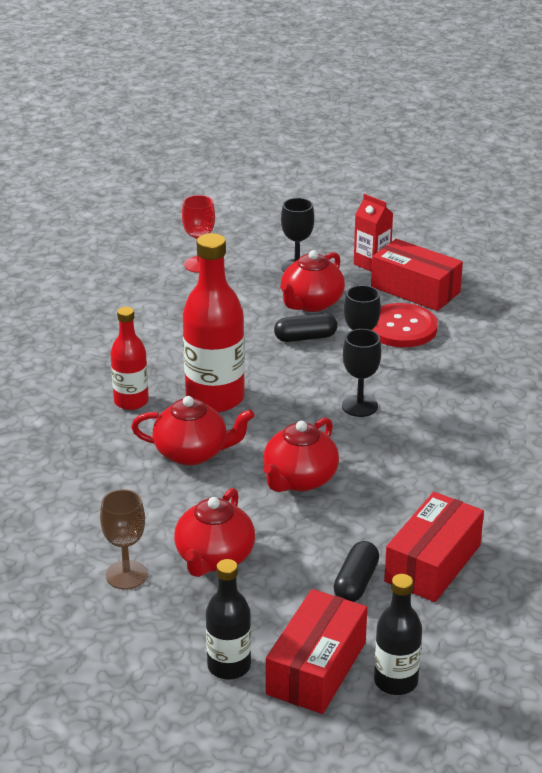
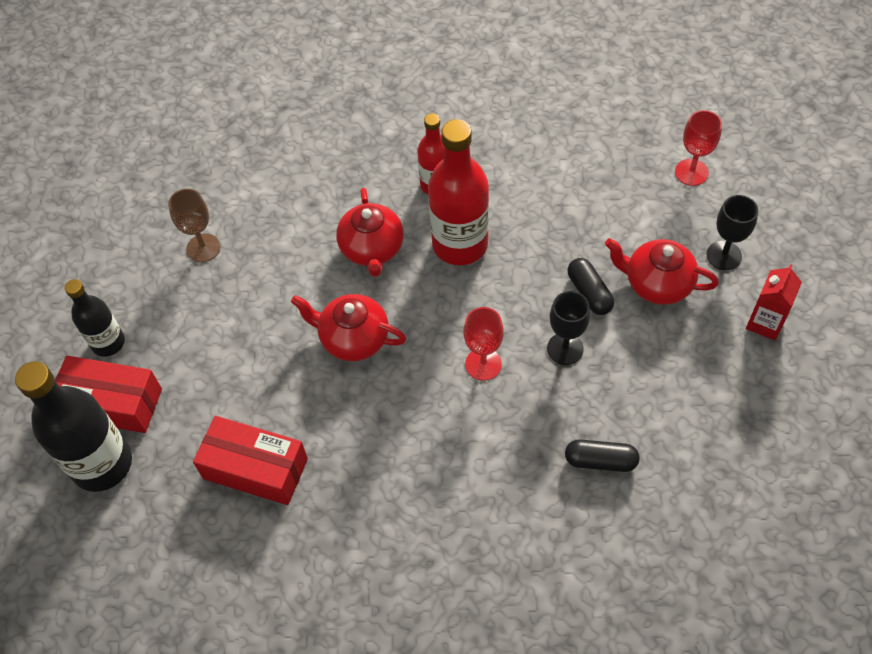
camera: 80 degrees right, 25 degrees up
red teapot [174,488,255,577] -> none
black capsule [334,541,379,602] -> black capsule moved to [565,439,640,472]
black goblet [342,329,381,417] -> red goblet [464,307,504,381]
red box [371,239,463,311] -> none
red button [372,303,438,347] -> none
black bottle [374,574,422,695] -> black bottle [15,361,132,492], size x1.70

